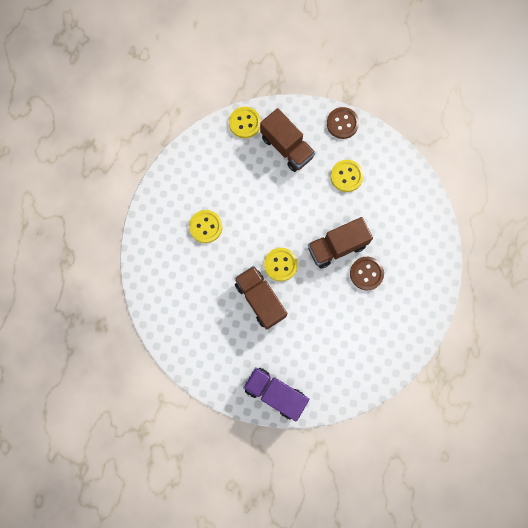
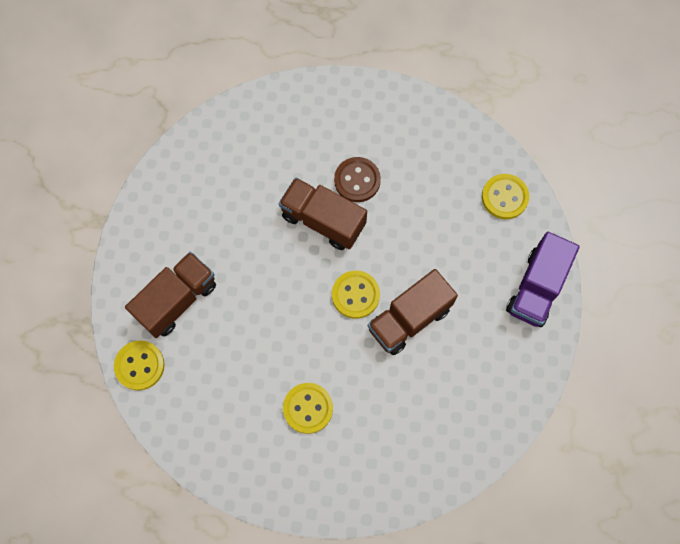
camera: 95 degrees left, 5 degrees down
brown truck [308,217,373,269] -> brown truck turned 150 degrees clockwise [279,177,367,250]
brown button [327,107,359,139] -> none
yellow button [331,160,364,192] -> yellow button moved to [482,174,529,219]

